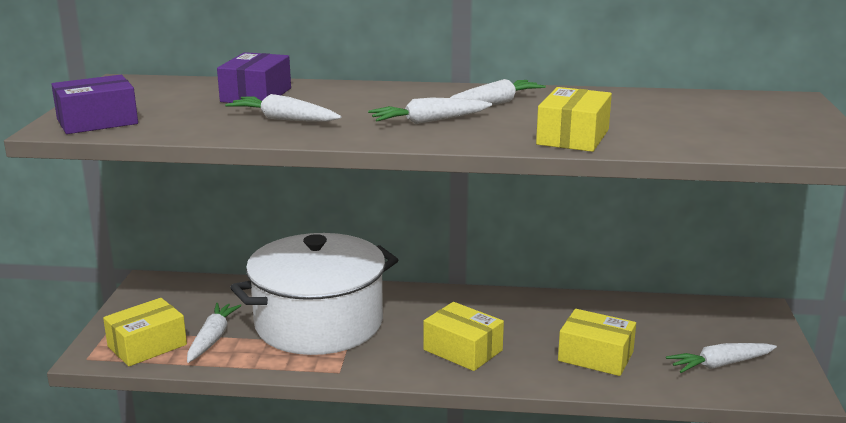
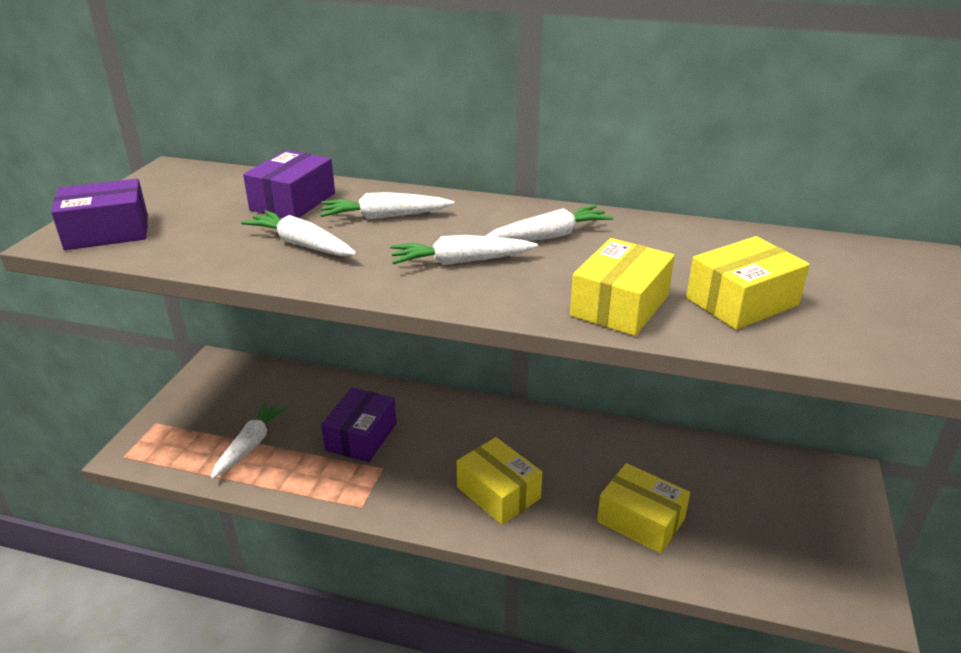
camera: 10 degrees right, 10 degrees up
yellow box [103,298,187,366] -> yellow box moved to [686,236,810,330]
white pot [230,233,398,355] -> purple box [321,388,397,462]
white carrot [666,343,777,373] -> white carrot moved to [320,192,454,219]

